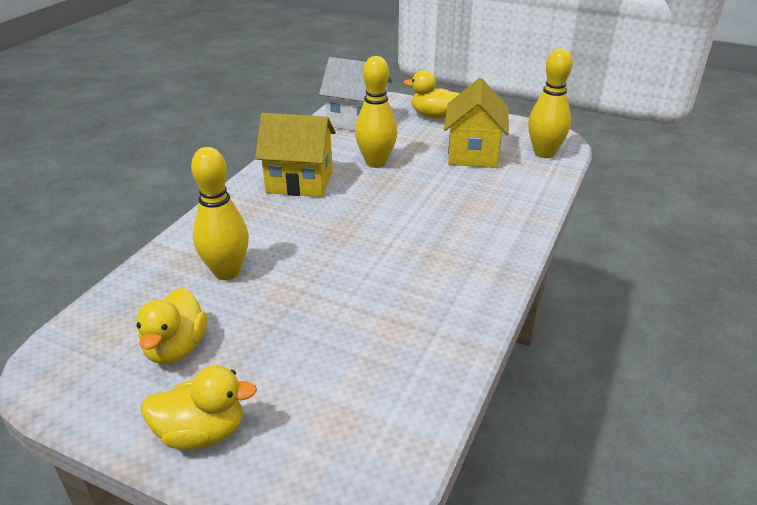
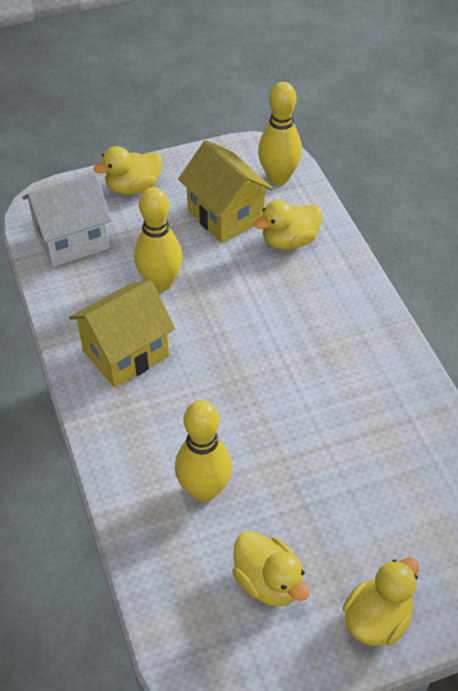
camera: 45 degrees left, 15 degrees up
none -> yellow duck [254,200,323,250]

